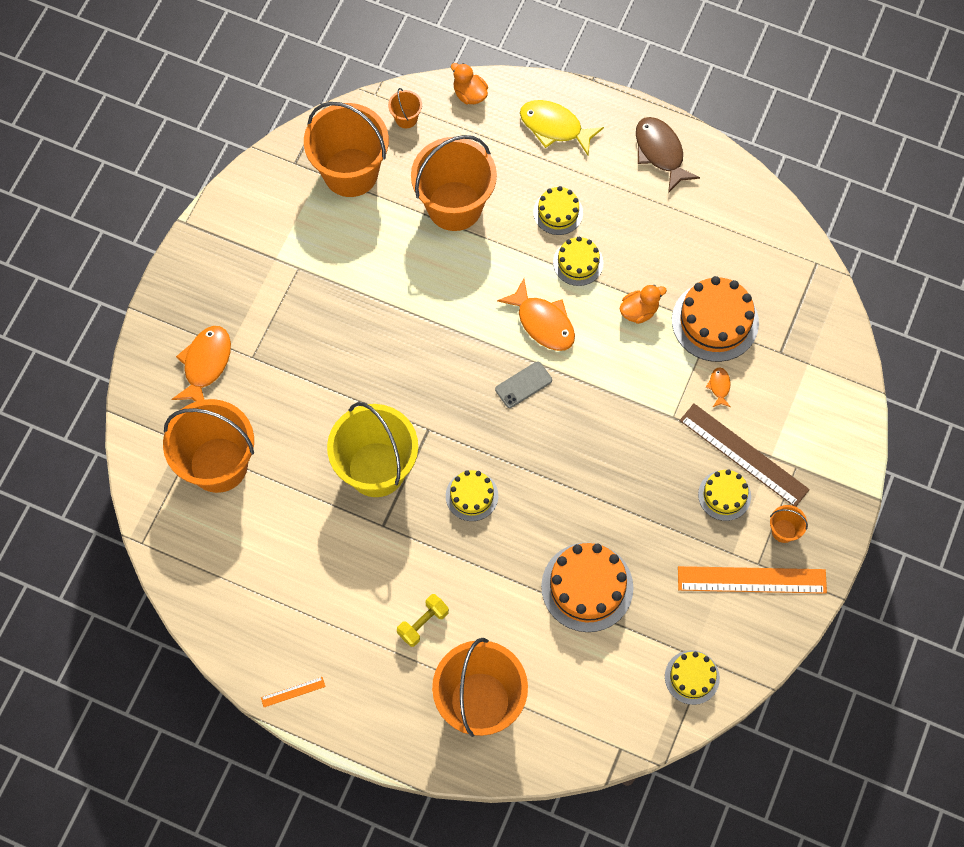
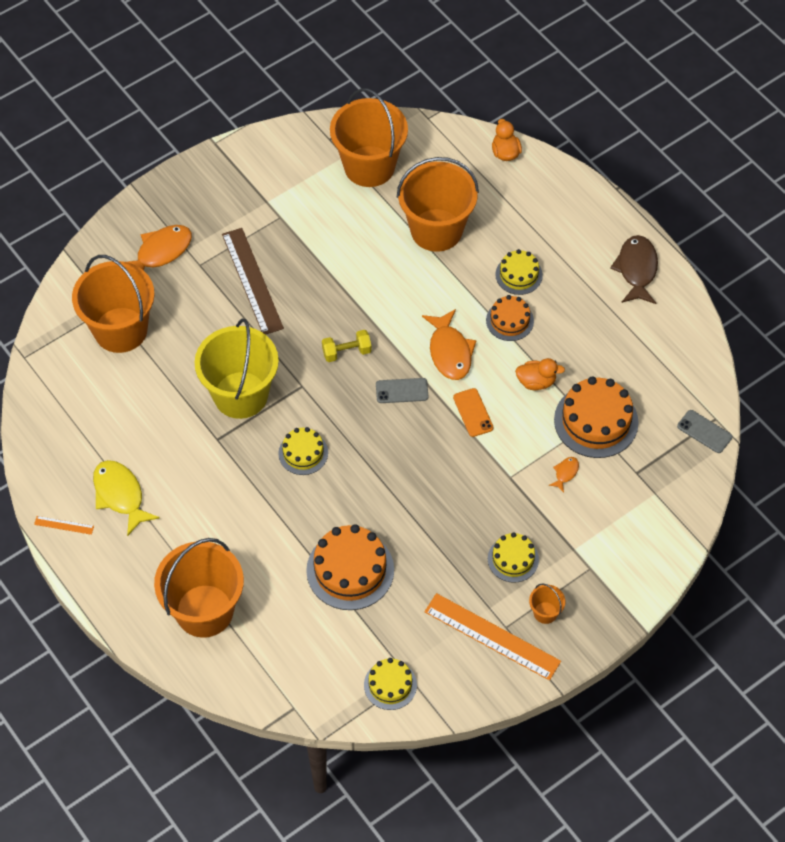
camera: 30 degrees right, 10 degrees down
orange bucket [388,88,422,128] -> none
yellow dumbbell [397,594,449,647] -> yellow dumbbell moved to [322,330,372,362]
yellow fish [520,100,604,155] -> yellow fish moved to [93,460,160,536]
yellow cake [553,237,603,286] -> orange cake [486,295,534,341]
brown ruler [680,403,810,507] -> brown ruler moved to [222,228,284,335]
none -> orange phone [453,388,494,437]
none -> grey phone [677,410,732,453]

